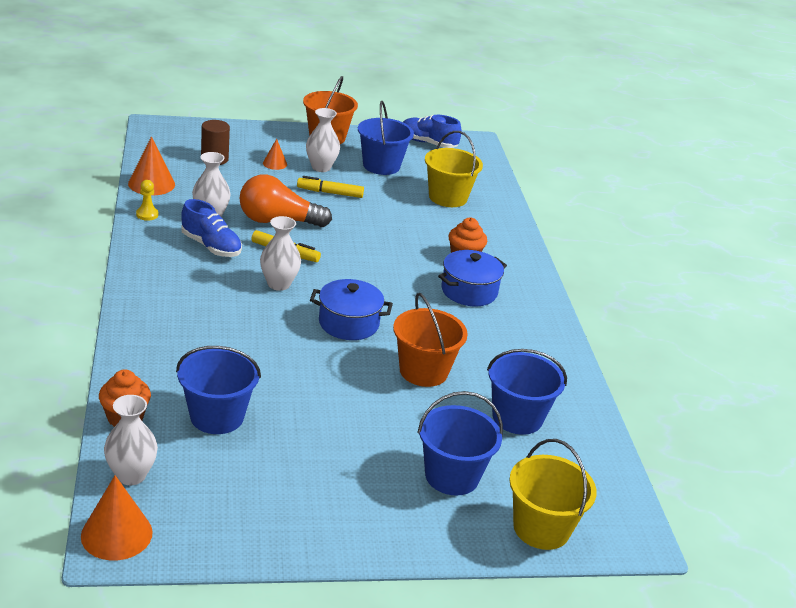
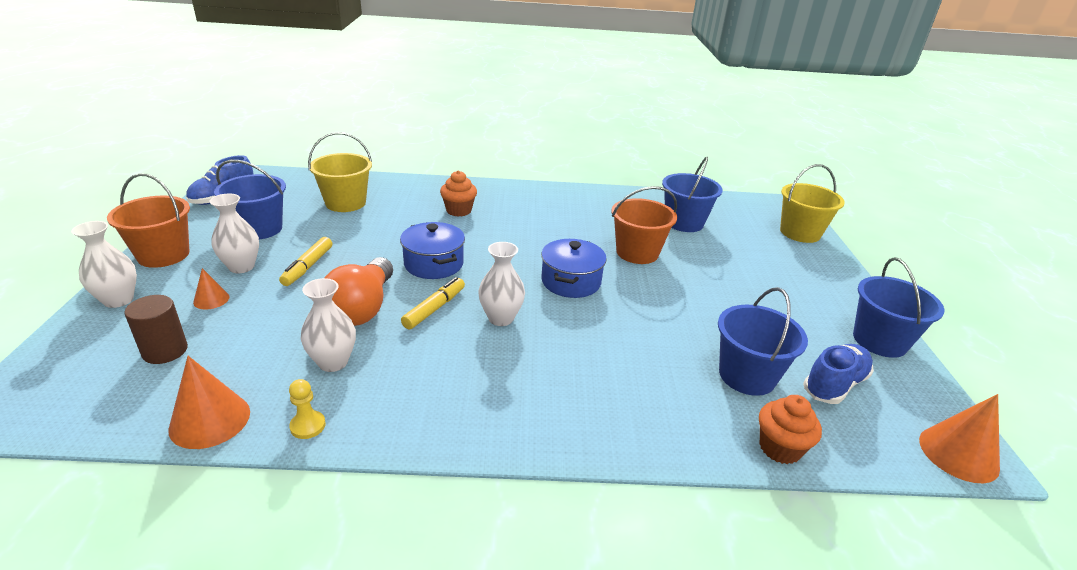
camera: 80 degrees left, 0 degrees up
white vase [104,395,158,485] -> white vase moved to [71,221,137,308]
blue shoe [181,199,242,257] -> blue shoe moved to [803,344,874,404]
blue bucket [417,391,503,496] -> blue bucket moved to [853,257,944,358]
blue pot [438,250,507,306] -> blue pot moved to [400,222,465,279]

